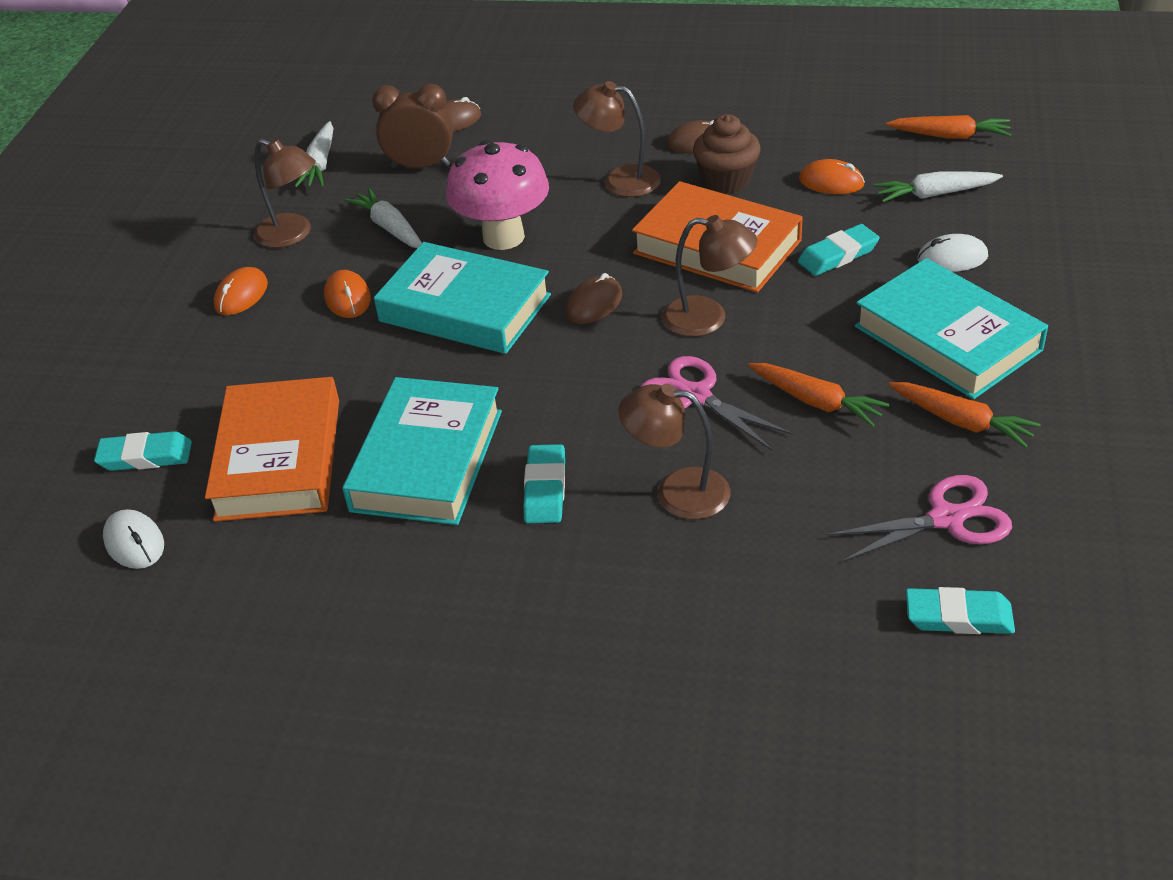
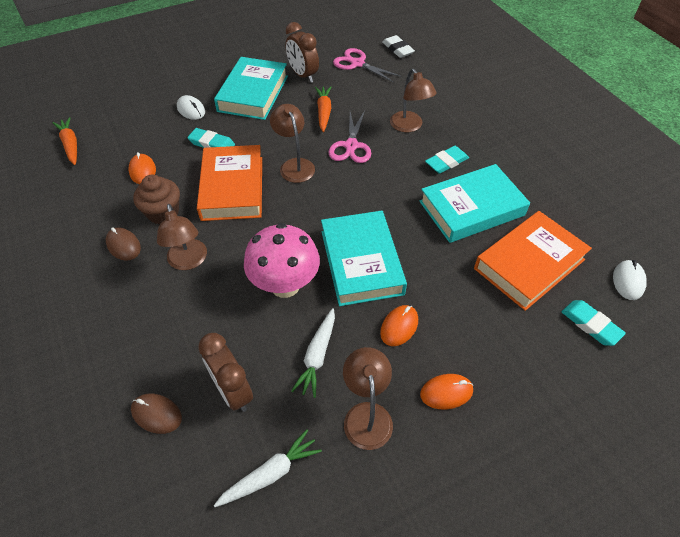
camera: 130 degrees left, 10 degrees up
brown mouse [565,273,622,324] -> none
white carrot [874,171,1003,202] -> none
orange carrot [889,382,1041,448] -> brown clock [285,22,319,83]
turquoise eraser [906,587,1015,634] -> white eraser [382,35,415,58]

